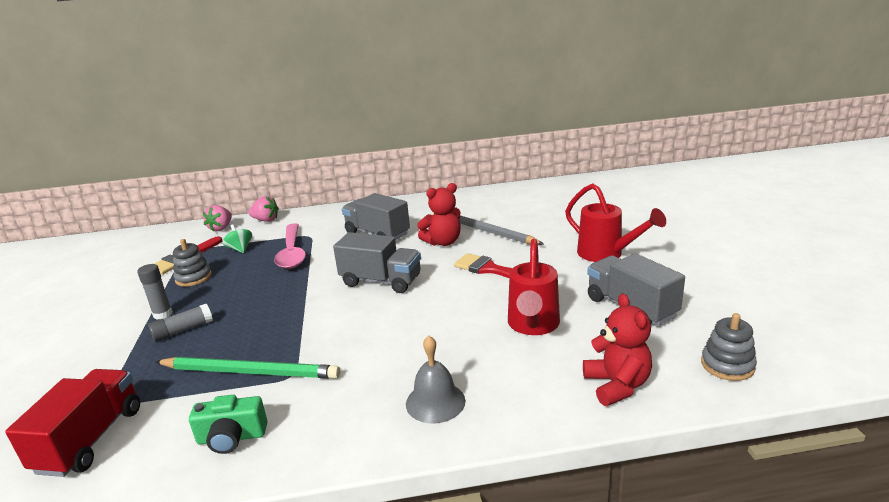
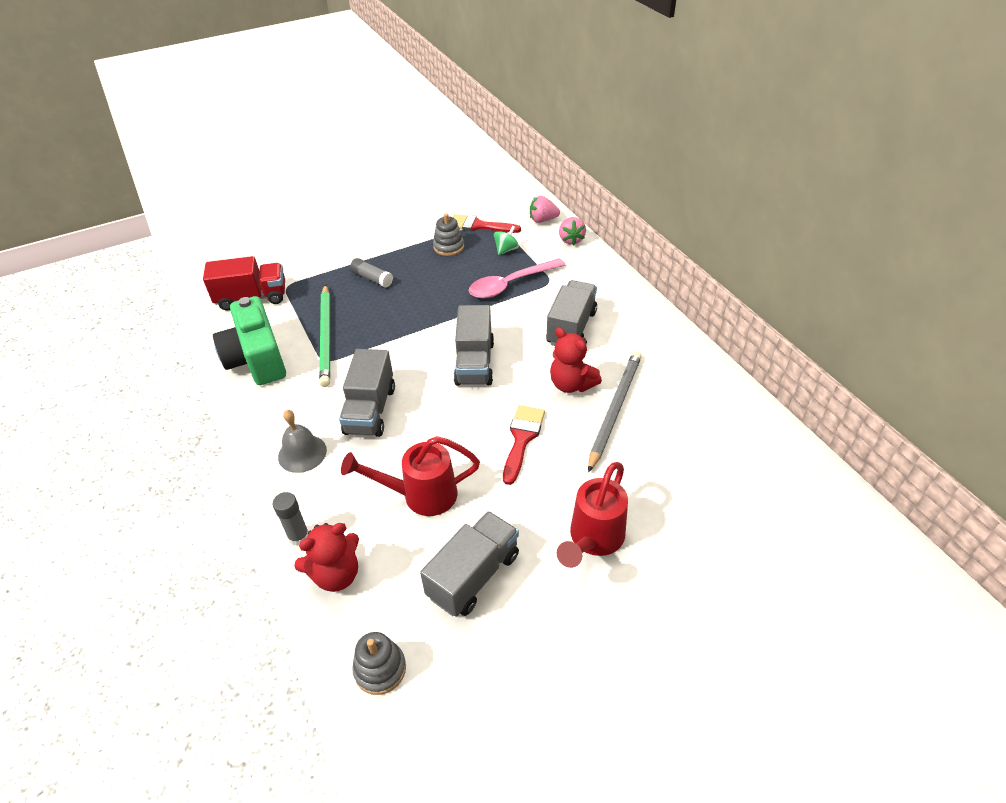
camera: 70 degrees right, 20 degrees up
grey glue stick [137,264,173,320] -> grey glue stick moved to [273,492,309,546]
green camera [189,395,268,454] -> green camera [213,296,286,385], size x1.84
none -> grey truck [339,349,395,437]

